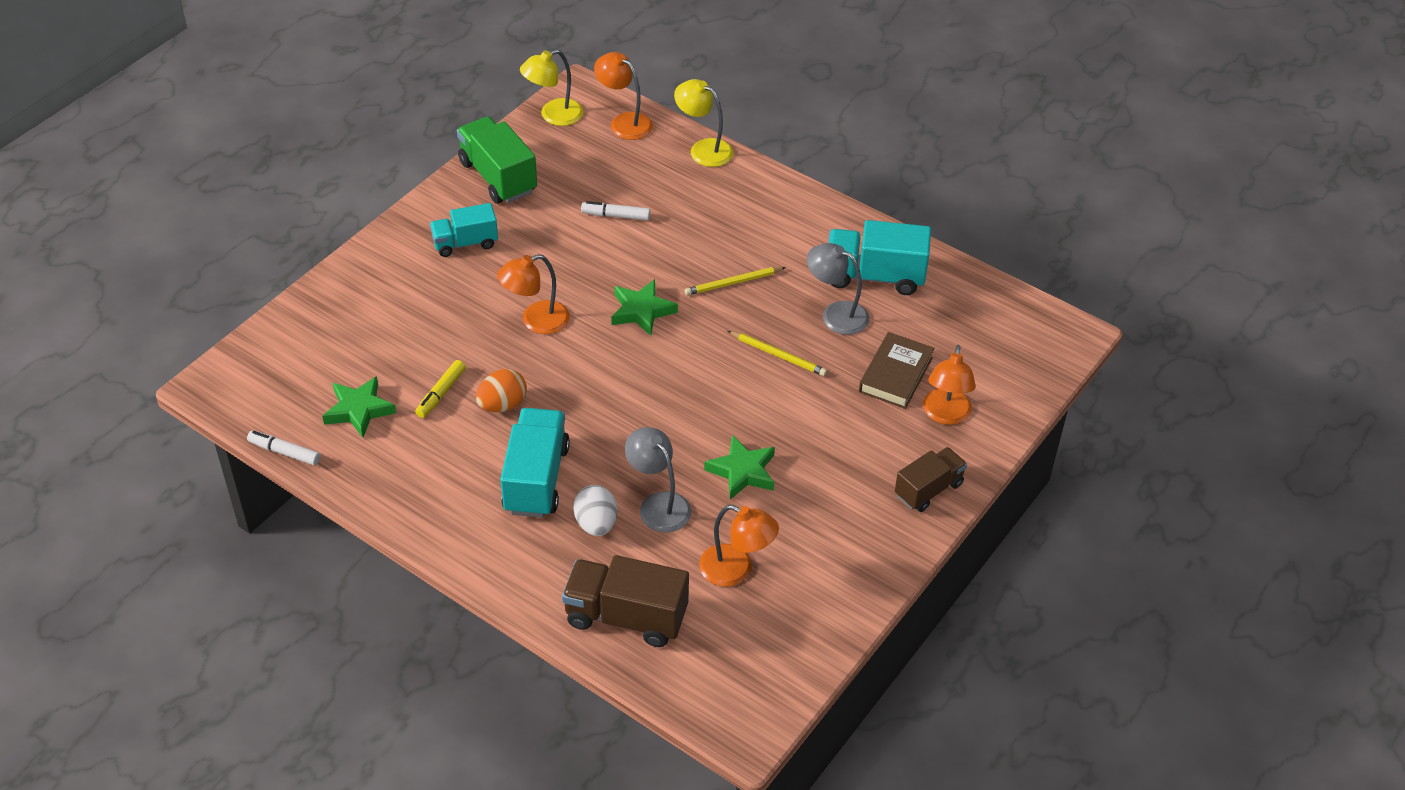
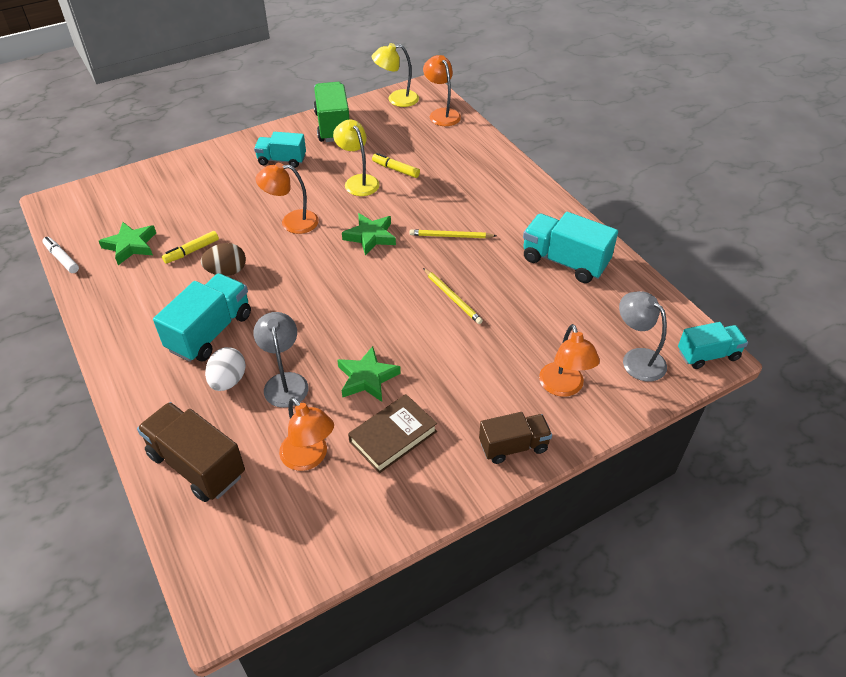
camera: 25 degrees right, 0 degrees up
orange egg [476,369,527,412] -> brown egg [201,243,246,276]
white marker [581,201,650,220] -> yellow marker [372,153,420,178]
yellow lamp [674,79,733,167] -> yellow lamp moved to [333,120,380,196]
grey lamp [807,243,869,335] -> grey lamp moved to [619,291,667,382]
brown book [859,332,934,409] -> brown book moved to [348,394,437,473]
orange lamp [923,345,976,425] -> orange lamp turned 45 degrees counterclockwise [539,324,600,397]
none -> turquoise truck [678,322,748,369]

